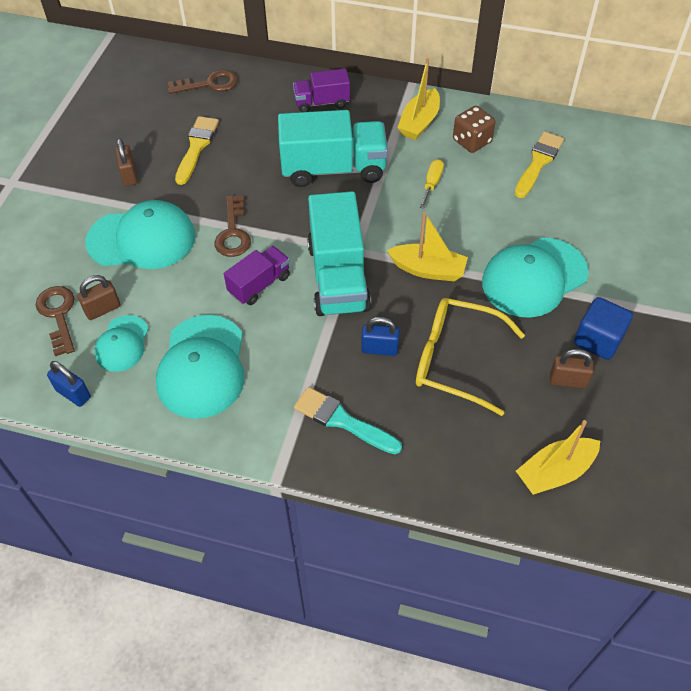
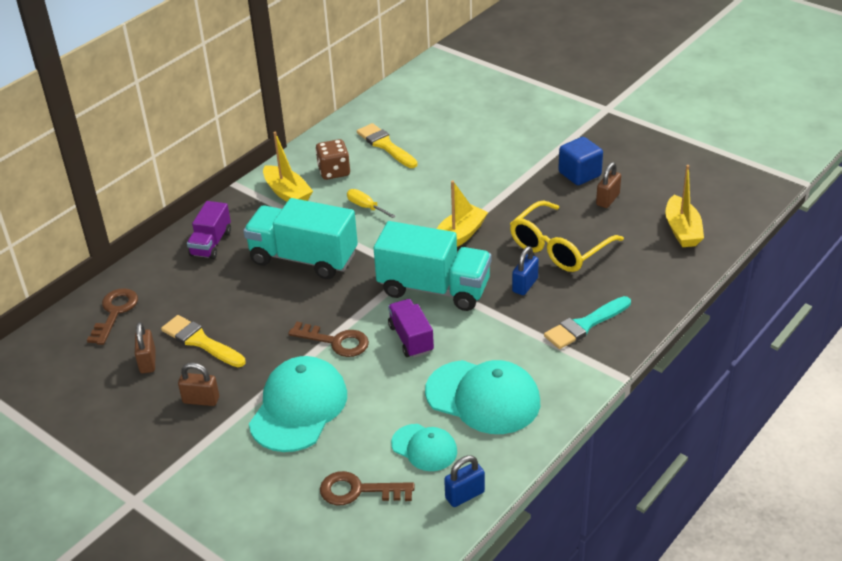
camera: 65 degrees left, 15 degrees down
brown padlock [77,275,120,320] -> brown padlock moved to [135,322,156,373]
turquoise truck [278,110,388,187] -> turquoise truck turned 90 degrees counterclockwise [243,198,358,279]
turquoise cap [482,238,589,318] -> none

